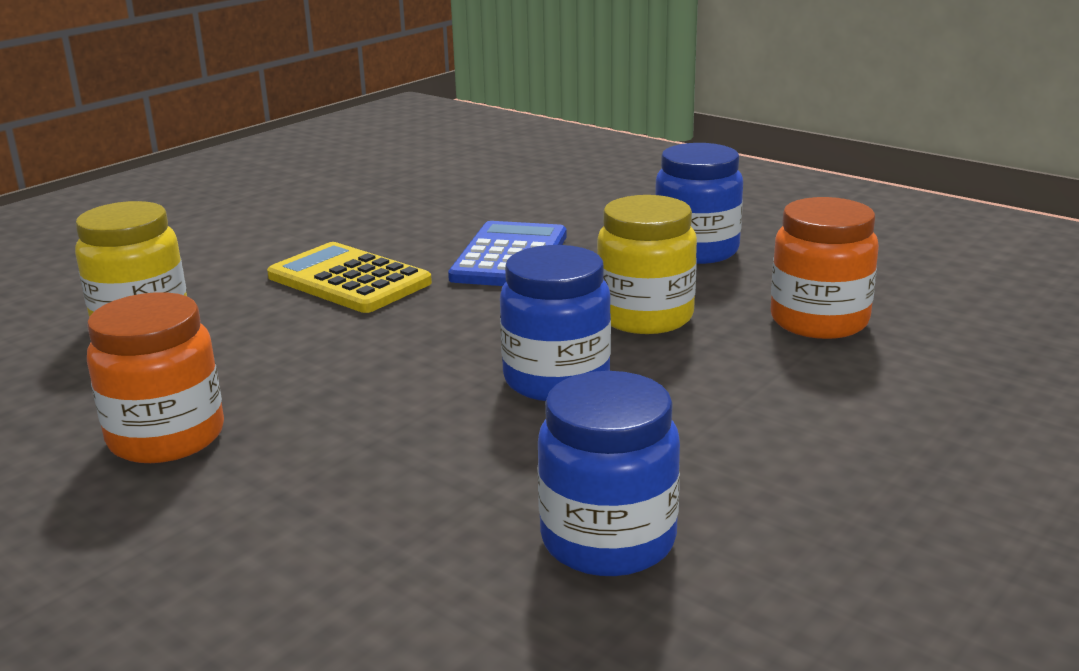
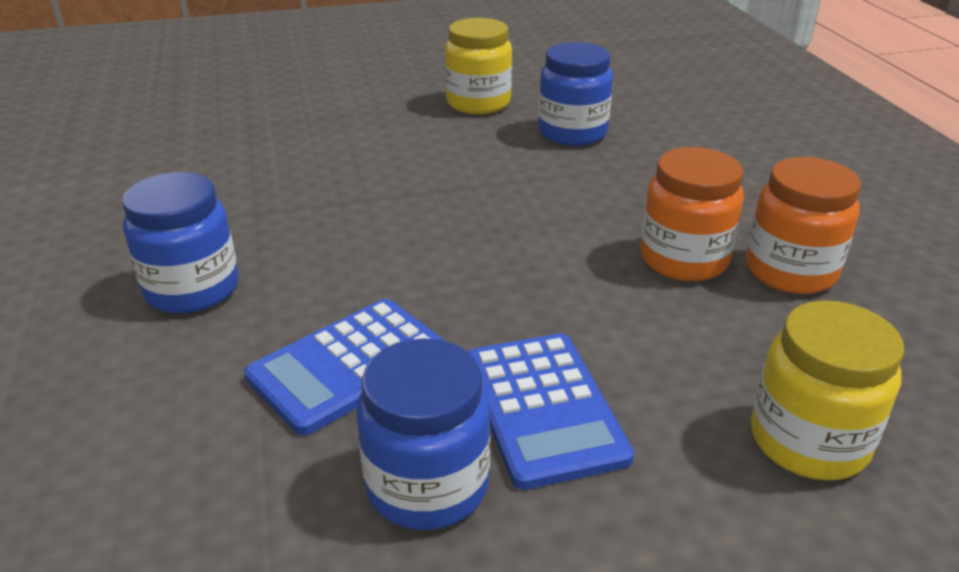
camera: 145 degrees left, 10 degrees up
yellow calculator [267,242,432,313] -> blue calculator [467,333,634,490]
blue jar [500,245,611,401] -> blue jar moved to [356,338,490,530]
yellow jar [597,195,697,334] -> yellow jar moved to [445,18,512,114]
orange jar [771,197,879,339] -> orange jar moved to [640,147,744,281]

